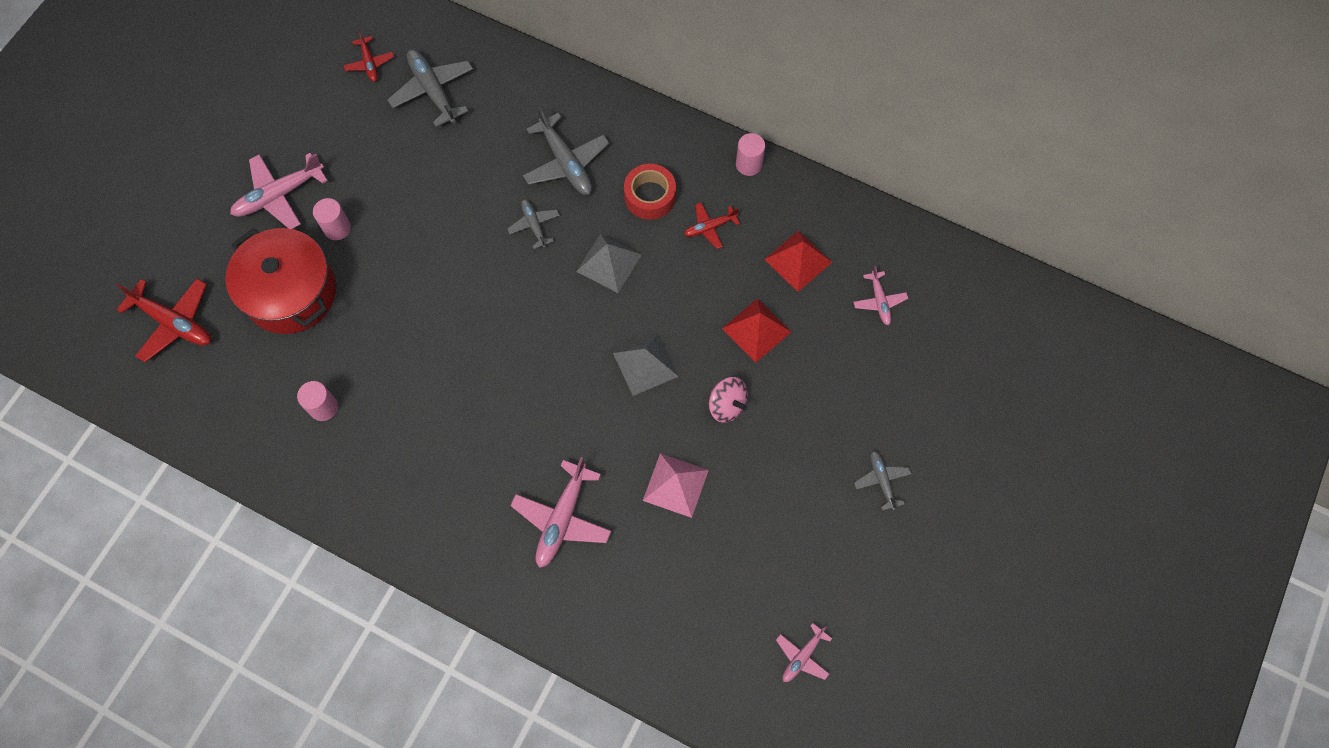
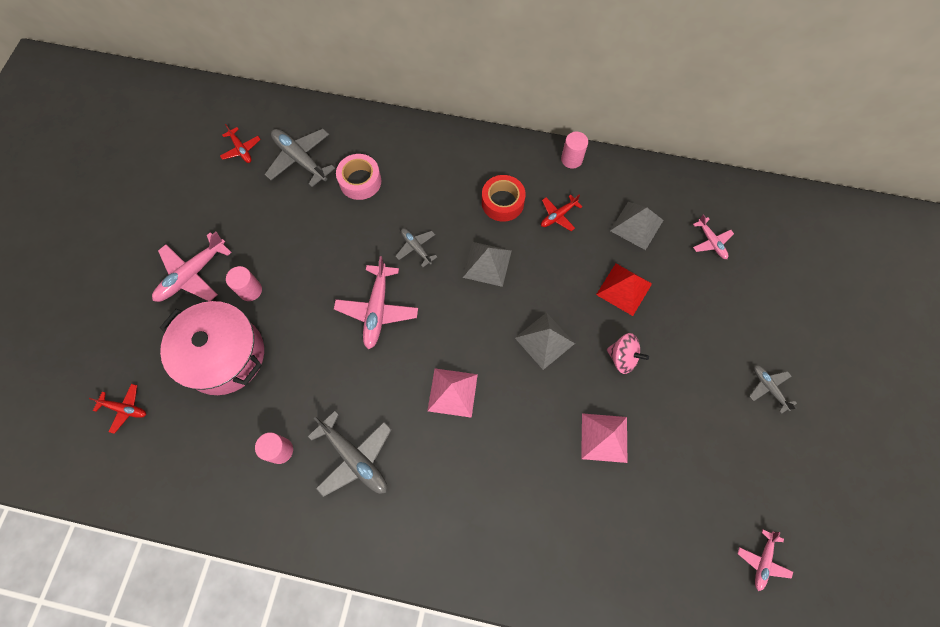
camera: 15 degrees left, 0 degrees up
red plane [116,279,211,362] -> red plane [89,384,146,434], size x0.57
red pot [225,228,336,334] -> pink pot [160,301,264,395]
pink plane [510,457,611,568] -> pink plane moved to [334,256,418,349]
grey plane [523,107,609,195] -> grey plane moved to [308,411,392,497]
red pyramid [764,230,832,292] -> grey pyramid [610,202,663,250]
none -> pink tape [336,154,381,200]
none -> pink pyramid [428,368,478,418]

